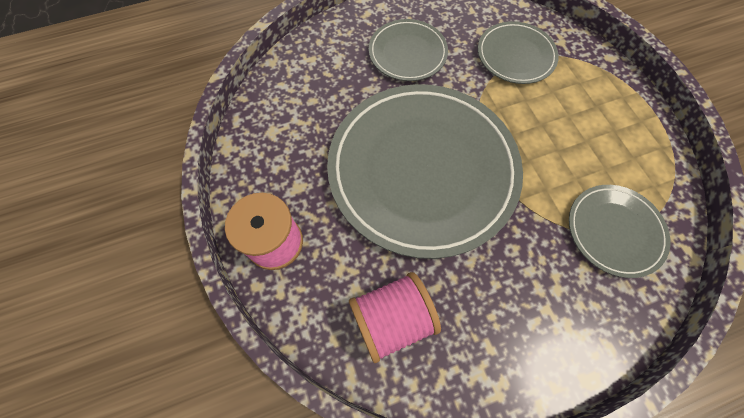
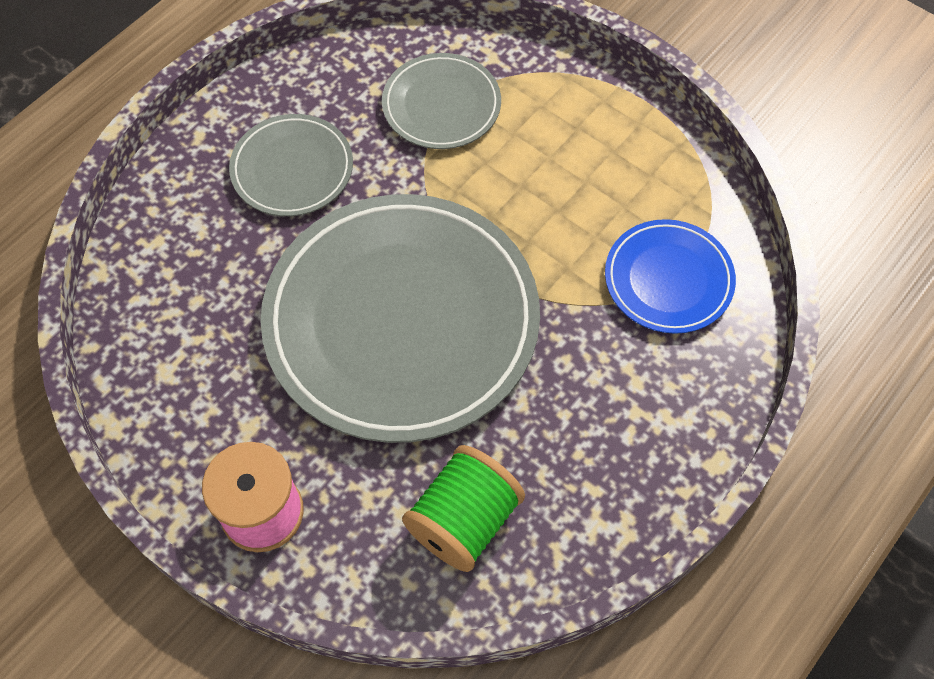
camera: 30 degrees left, 5 degrees down
pink spool [349,272,441,363] -> green spool [402,445,525,572]
grey plate [569,185,670,278] -> blue plate [605,219,736,334]

